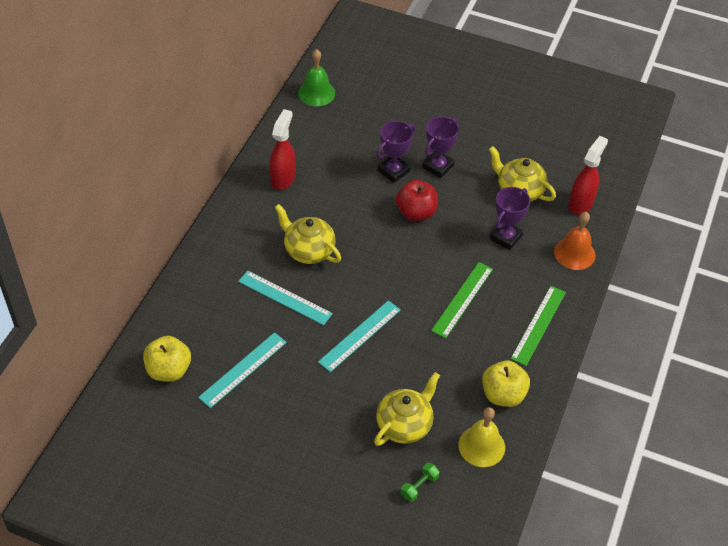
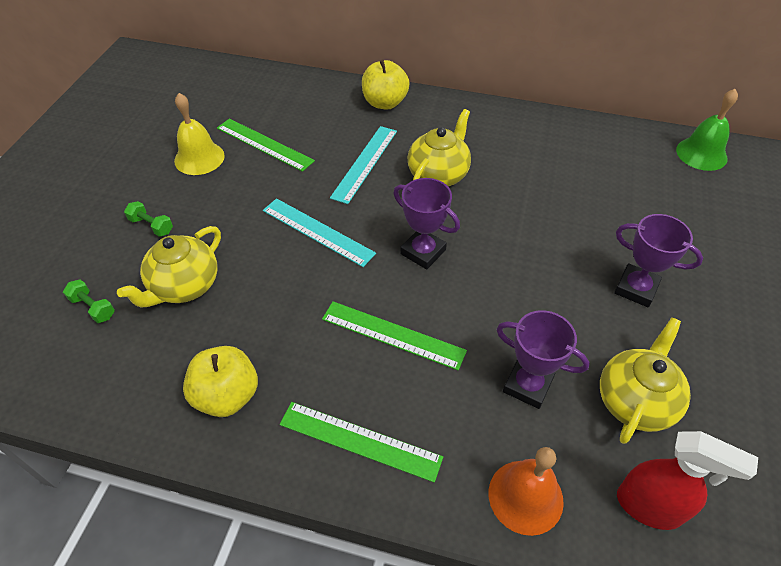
camera: 85 degrees right, 0 degrees up
yellow apple [143,336,191,382] -> yellow apple moved to [362,60,409,110]
turquoise ruler [198,332,287,408] -> green ruler [217,119,315,172]
red spray bottle [270,109,295,190] -> none
yellow teapot [374,372,440,446] -> yellow teapot turned 90 degrees clockwise [117,226,221,308]
purple trophy [376,121,415,183] -> purple trophy moved to [393,178,460,269]
red apple [396,180,438,221] -> none
yellow bell [458,407,505,467] -> yellow bell moved to [174,93,225,175]
none -> green dumbbell [124,201,173,237]

